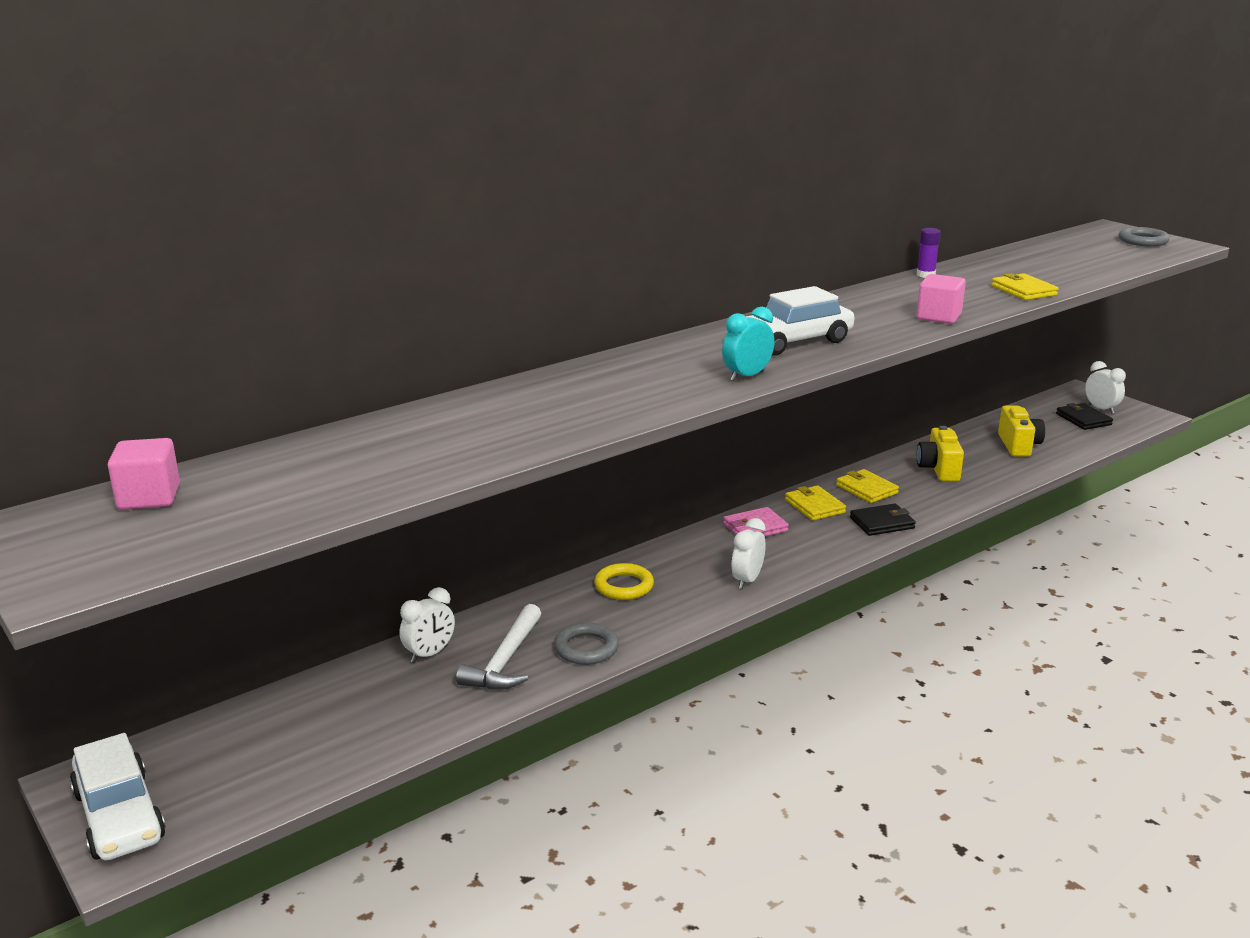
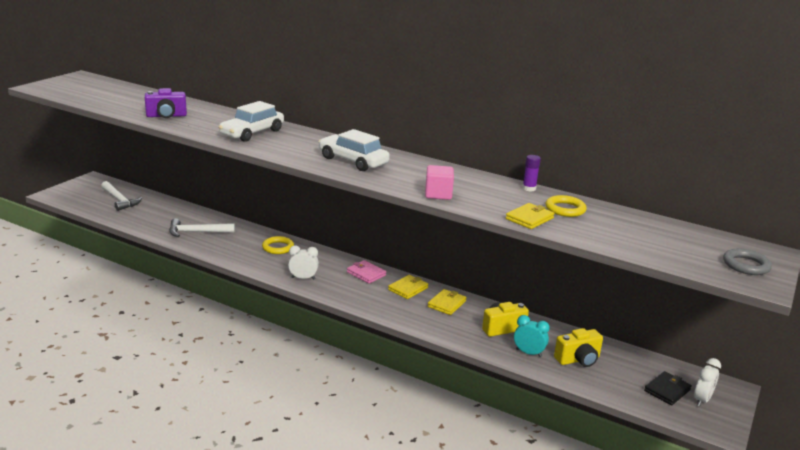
camera: 65 degrees right, 0 degrees up
white car [69,733,166,860] -> white car moved to [218,101,284,142]
pink cube [108,438,180,510] -> none
white clock [400,587,455,663] -> none
grey ring [554,622,619,665] -> none
turquoise clock [722,307,774,381] -> turquoise clock moved to [514,315,550,357]
black wallet [850,503,916,536] -> none
none -> white hammer [101,181,142,211]
none -> purple camera [145,88,187,118]
none -> yellow ring [546,195,587,217]

